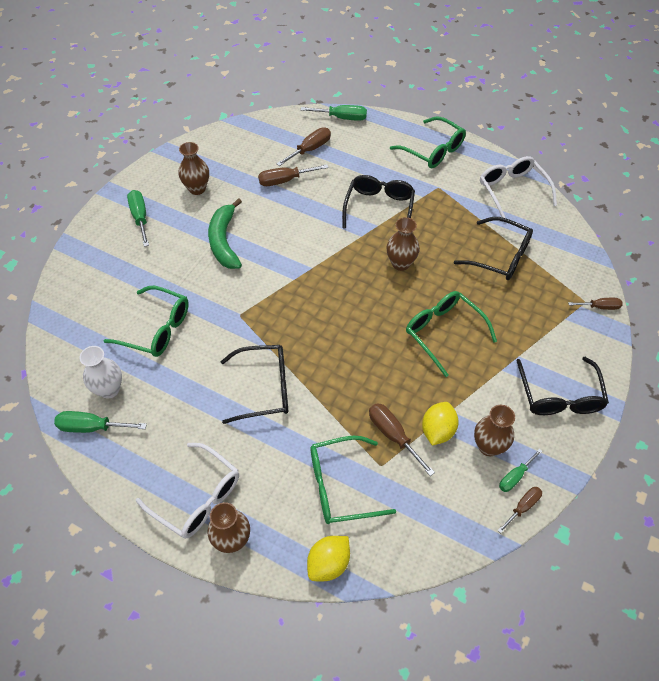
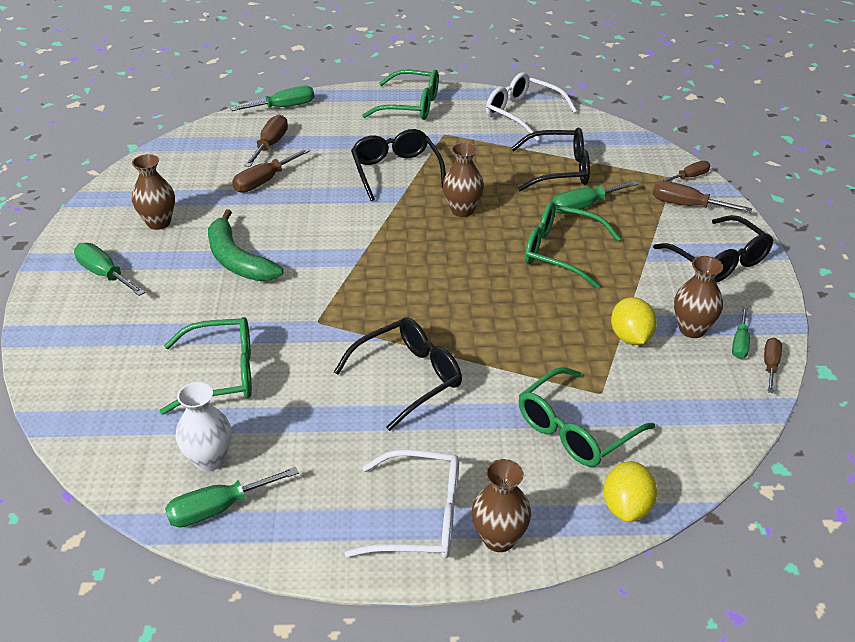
camera: 30 degrees left, 15 degrees down
brown screwdriver [369,403,435,476] -> brown screwdriver moved to [653,181,752,213]
none -> green screwdriver [552,181,638,214]

